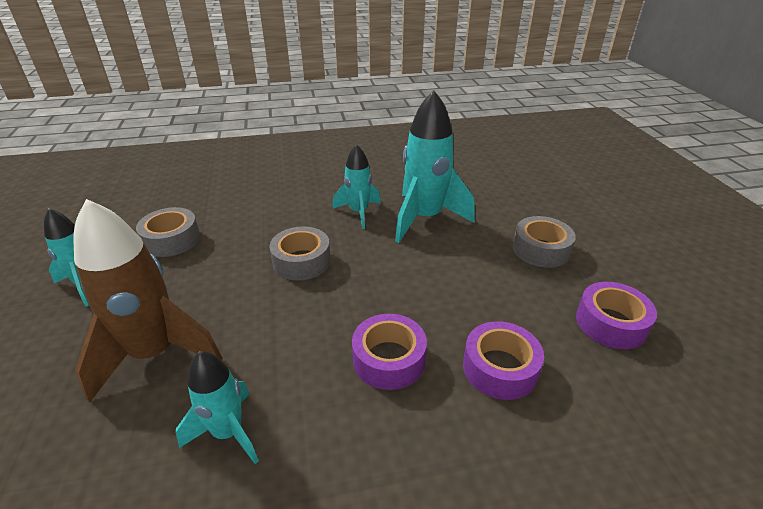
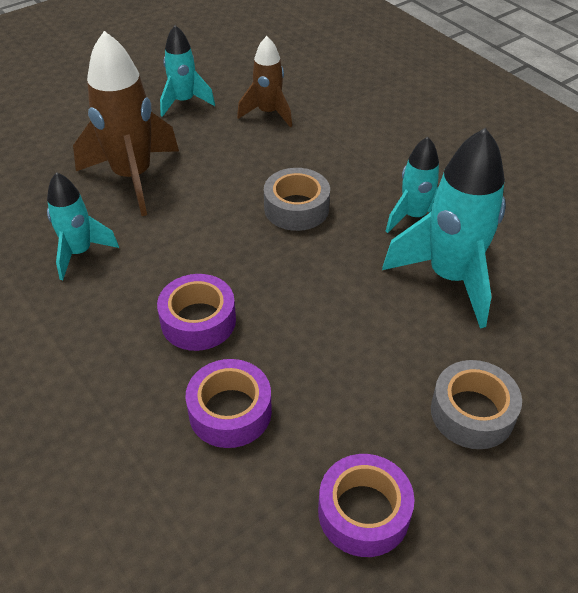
camera: 65 degrees right, 10 degrees up
grey tape [136,207,200,257] -> brown rocket [237,36,292,127]

